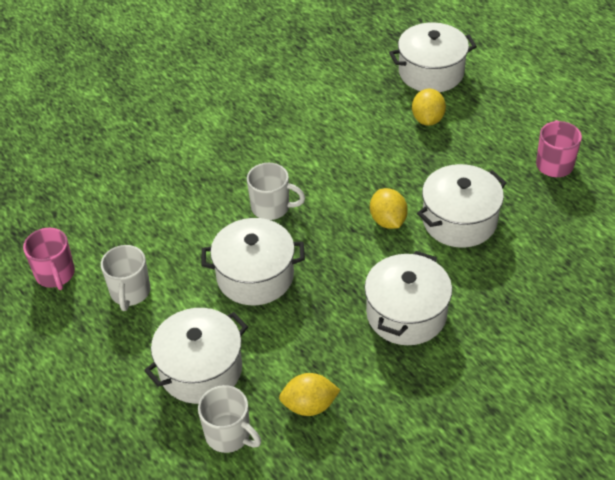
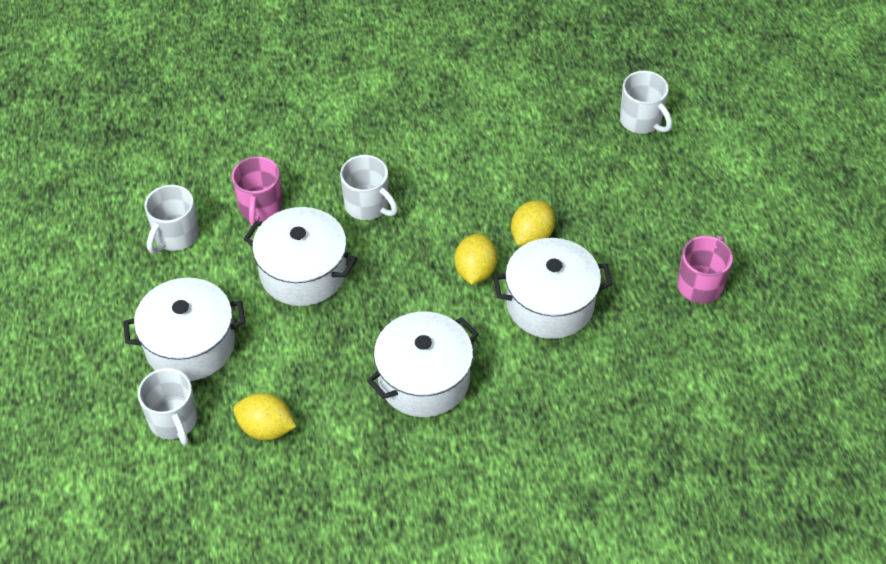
camera: 25 degrees right, 5 degrees up
pink mug [23,228,75,290] -> pink mug moved to [232,156,283,226]
white pot [389,23,477,92] -> white mug [620,71,672,134]
yellow lemon [412,88,446,126] -> yellow lemon moved to [511,201,555,246]

